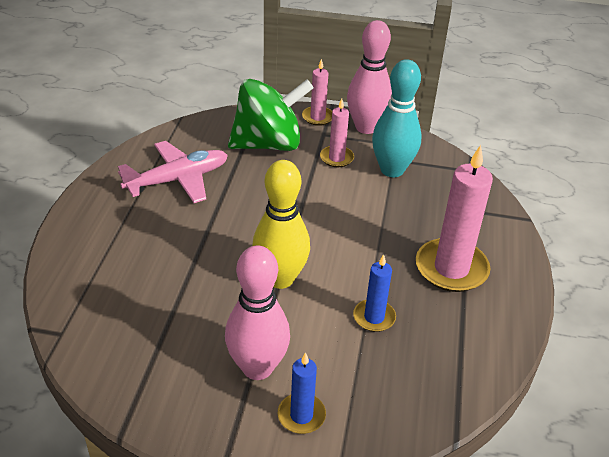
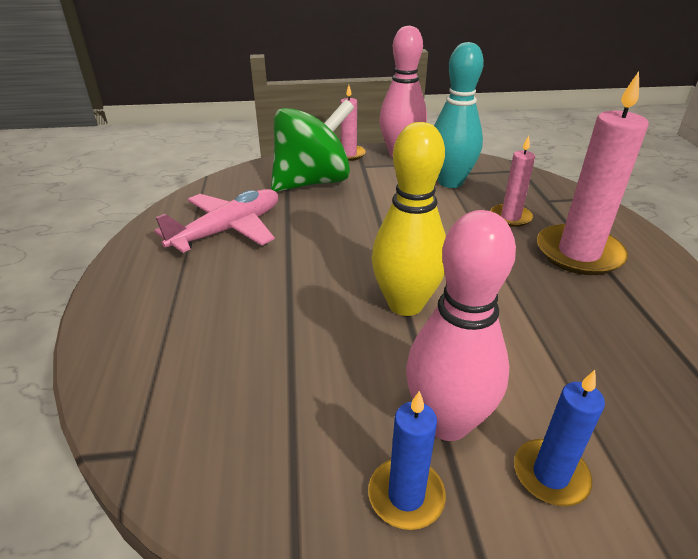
camera: 15 degrees left, 5 degrees down
pink candle [320,99,354,167] -> pink candle moved to [490,136,535,227]
blue candle [353,254,396,332] -> blue candle moved to [368,391,446,530]

